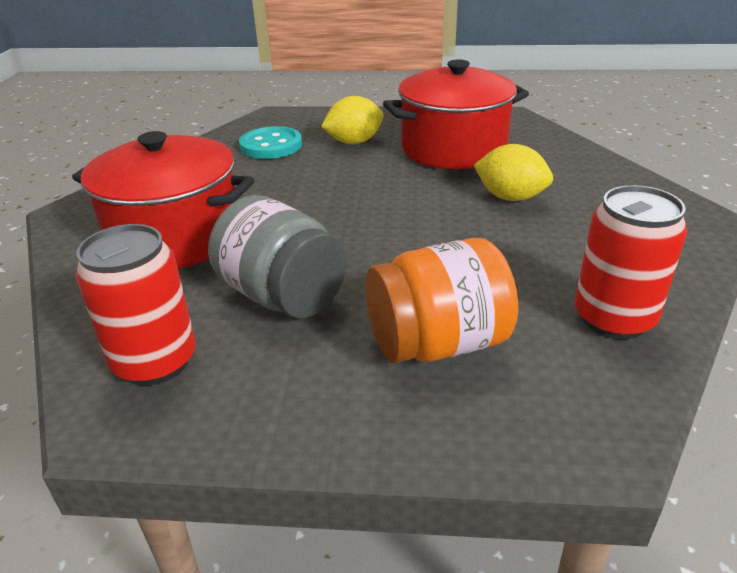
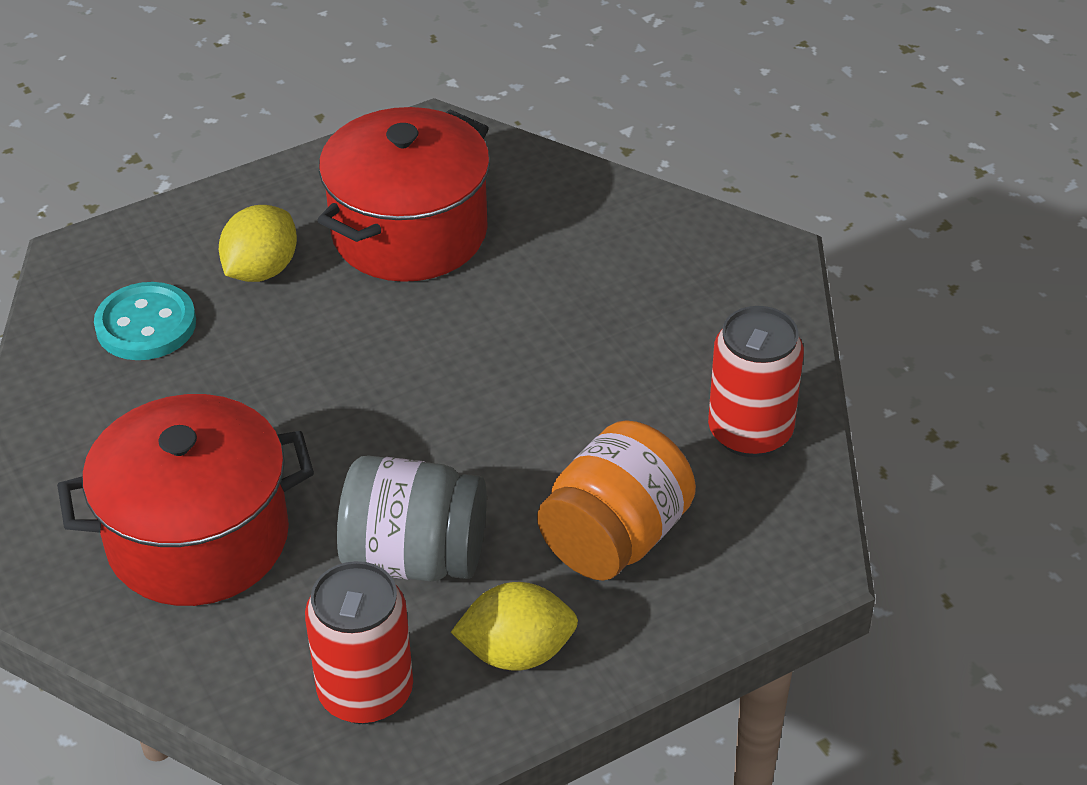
camera: 35 degrees left, 10 degrees up
yellow lemon [474,144,553,201] -> yellow lemon moved to [451,582,578,671]

